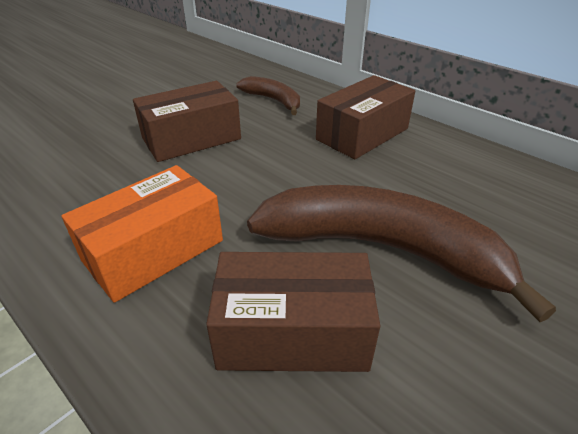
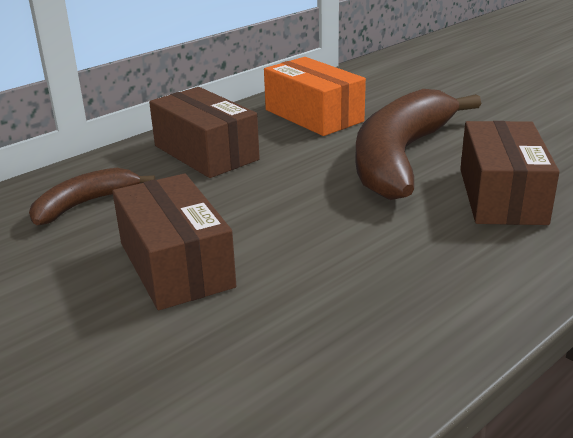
camera: 85 degrees left, 10 degrees down
orange box [62,165,223,303] -> orange box moved to [264,57,366,136]

